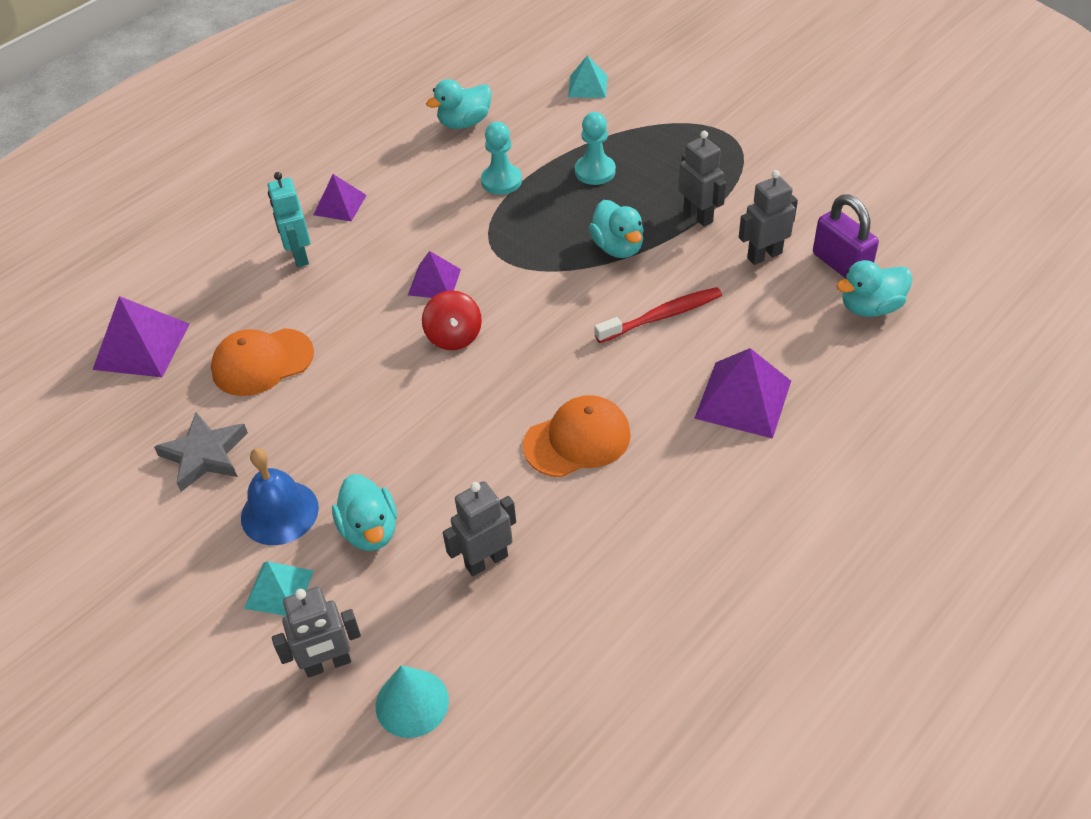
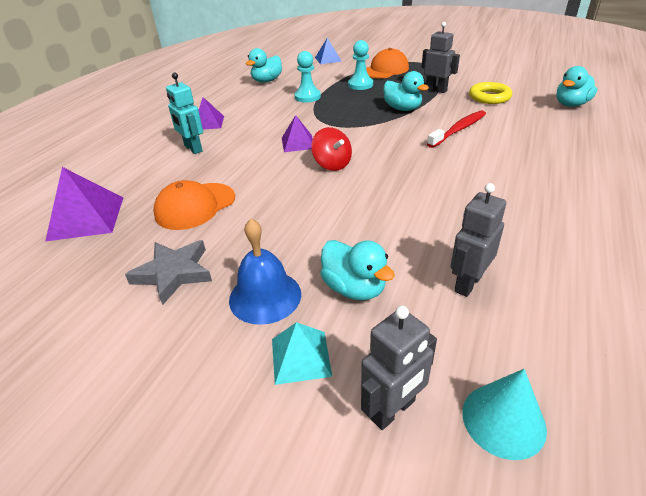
camera: 20 degrees left, 10 degrees down
orange cap [523,395,631,477] -> orange cap moved to [366,48,409,78]
turquoise pyramid [568,55,608,98] -> blue pyramid [315,38,341,64]
purple pyramid [694,348,791,439] -> none
grey robot [739,170,798,265] -> yellow ring [469,82,512,104]
purple padlock [813,194,879,278] -> none

